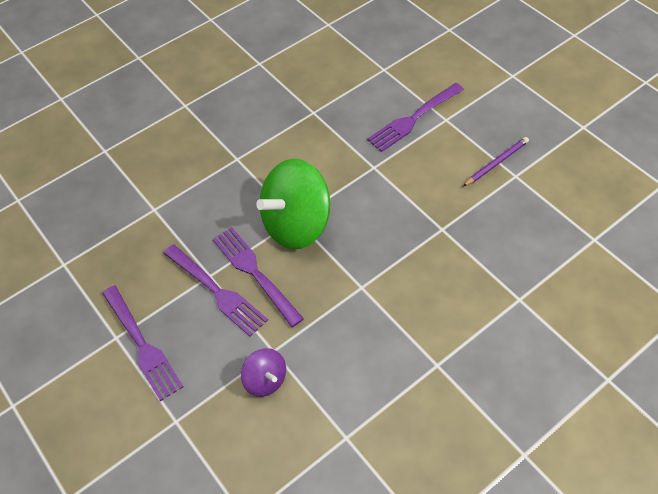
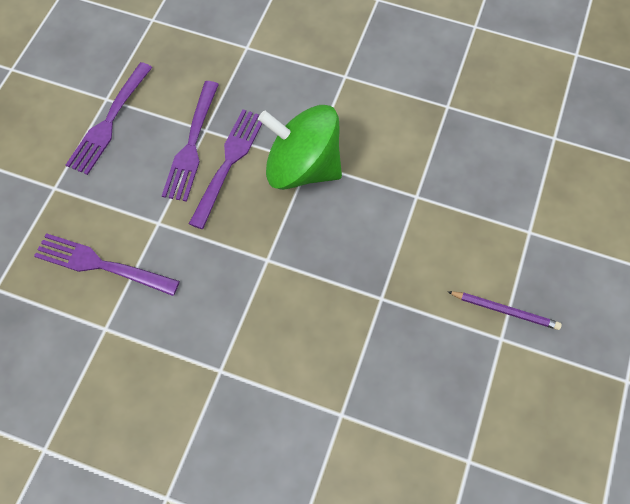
camera: 55 degrees right, 10 degrees up
purple spinning top [241,348,286,397] -> none
purple fork [367,83,464,152] -> purple fork moved to [34,233,180,296]

